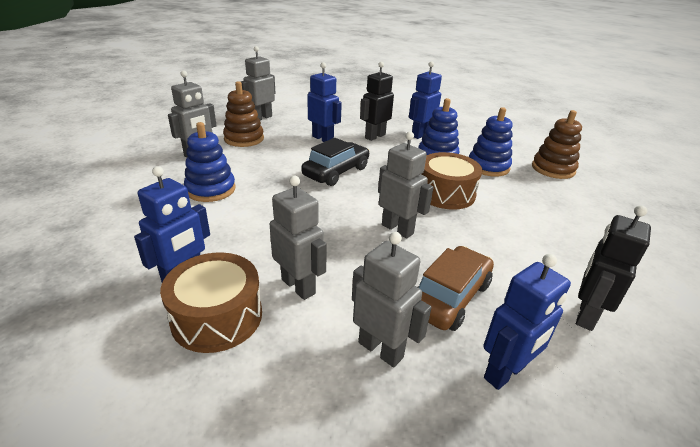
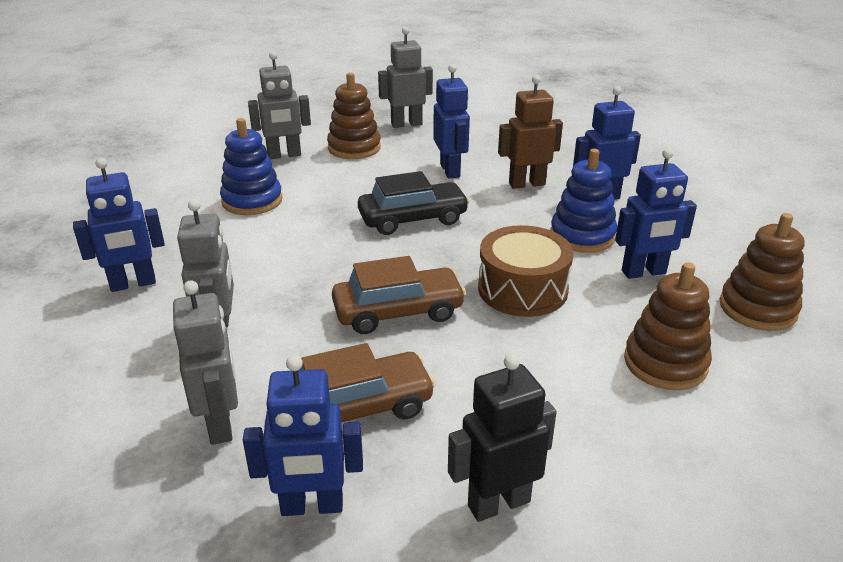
camera: 35 degrees right, 0 degrees up
brown drum [160,252,262,353] -> none
black robot [360,62,394,141] -> brown robot [498,75,563,189]
grey robot [378,131,433,238] -> brown car [332,256,466,334]
blue stacking toy [469,107,513,177] -> blue robot [615,148,697,279]
none -> brown stacking toy [624,262,712,390]

